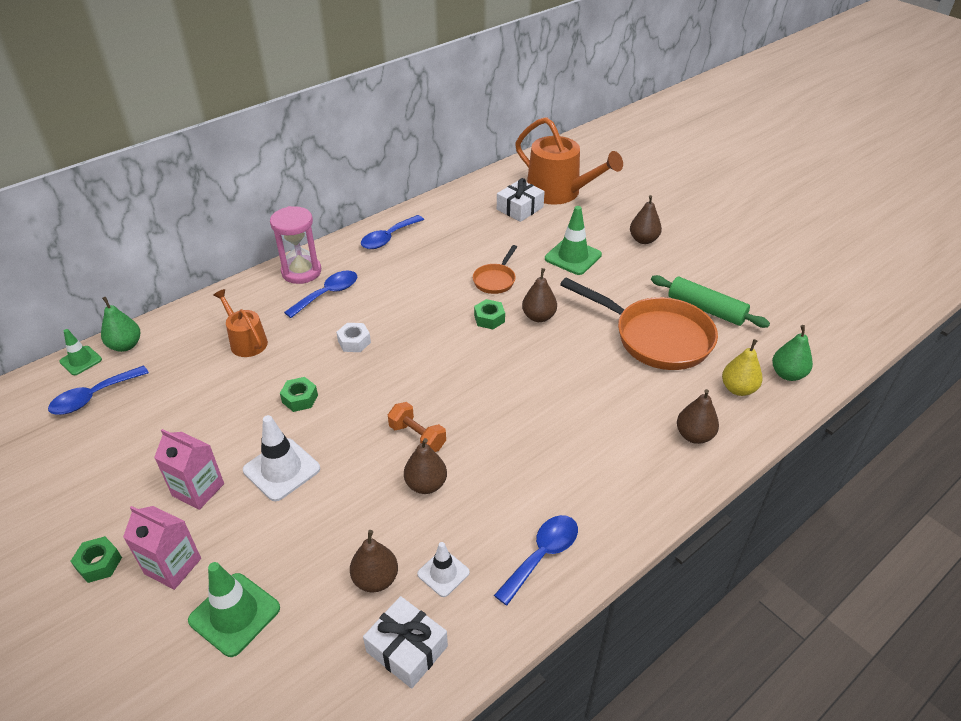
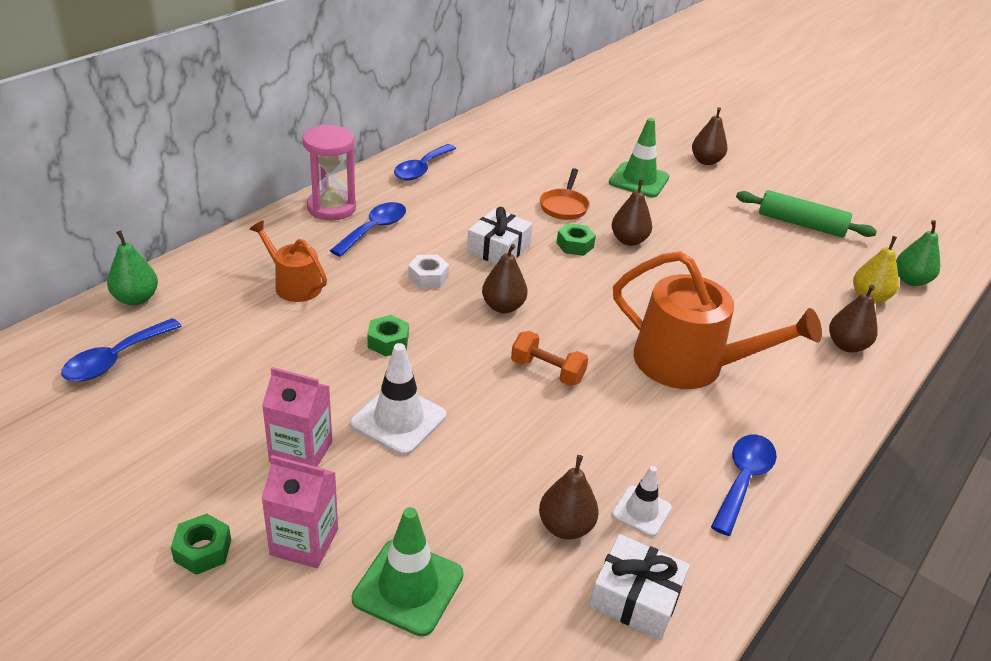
camera: 15 degrees left, 5 degrees down
green traffic cone [59,329,102,375] -> none
brown pear [404,438,447,494] -> brown pear moved to [482,244,527,313]
white gift [497,178,545,222] -> white gift moved to [467,207,533,264]
orange watering can [515,117,623,205] -> orange watering can moved to [613,251,822,389]
orange pan [560,278,718,370] -> none

